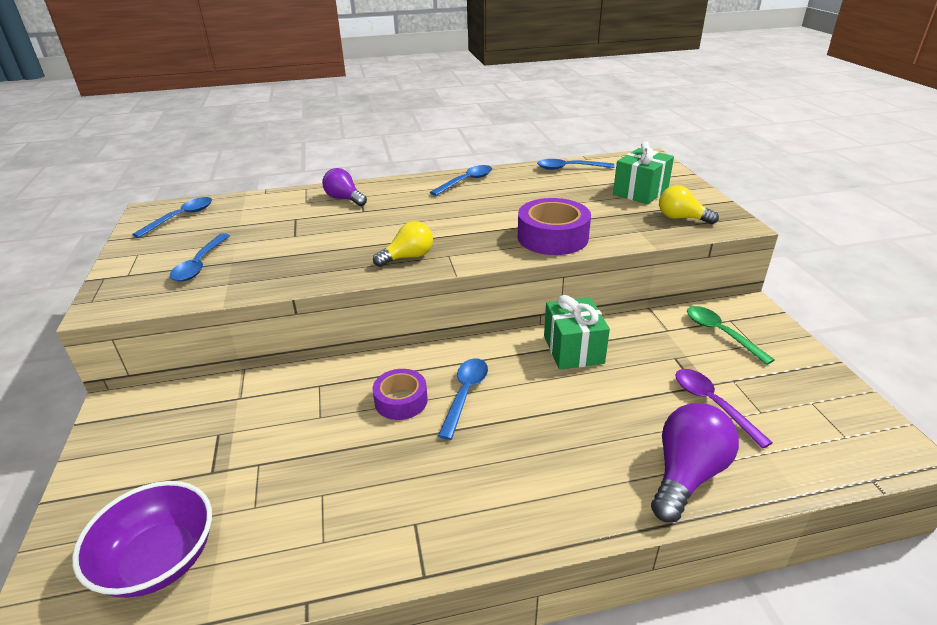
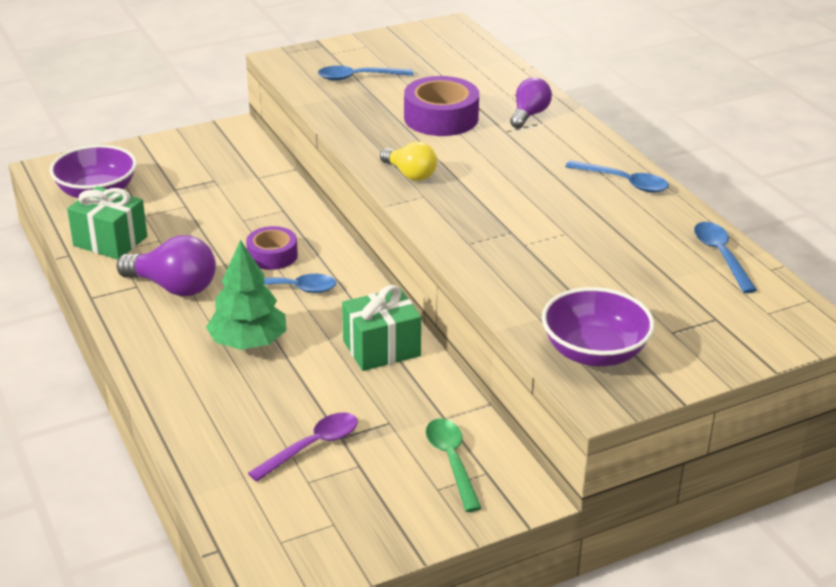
camera: 75 degrees right, 0 degrees up
blue spoon [132,197,212,238] -> none
purple tape [518,198,591,255] -> purple tape moved to [404,76,479,136]
green gift [613,142,674,204] -> green gift moved to [67,186,147,260]
purple light bulb [651,403,739,523] -> purple light bulb moved to [117,235,216,296]
yellow light bulb [659,185,719,224] -> purple bowl [542,287,655,367]
green spoon [687,306,775,365] -> green spoon turned 60 degrees counterclockwise [426,419,481,512]
none -> green tree [206,240,287,350]

